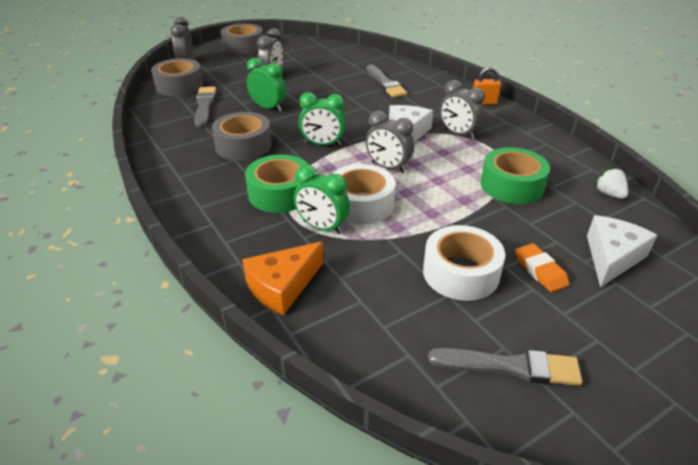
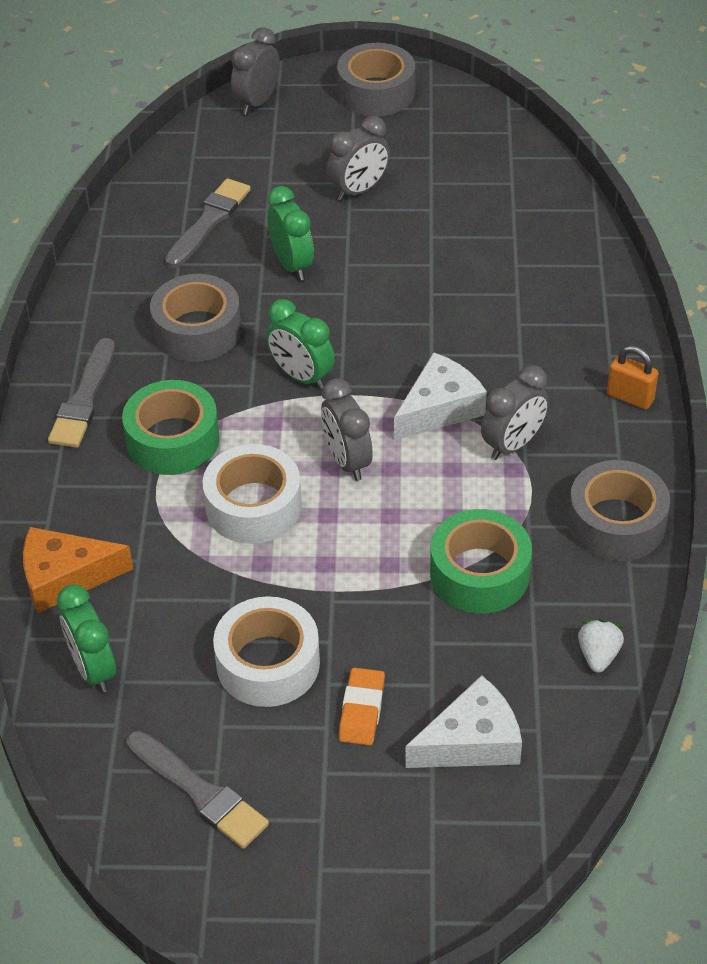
camera: 35 degrees right, 10 degrees up
grey tape [151,58,203,96] -> grey tape moved to [568,460,670,561]
green clock [294,165,350,234] -> green clock moved to [57,584,116,693]
grey brush [366,64,407,98] -> grey brush moved to [48,338,115,448]
grey clock [440,80,485,140] -> grey clock turned 120 degrees counterclockwise [481,365,549,460]

